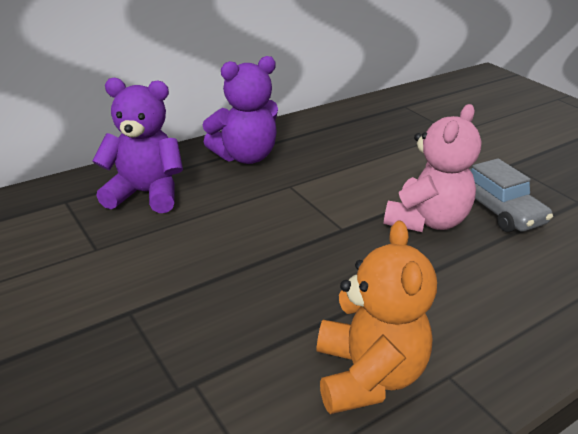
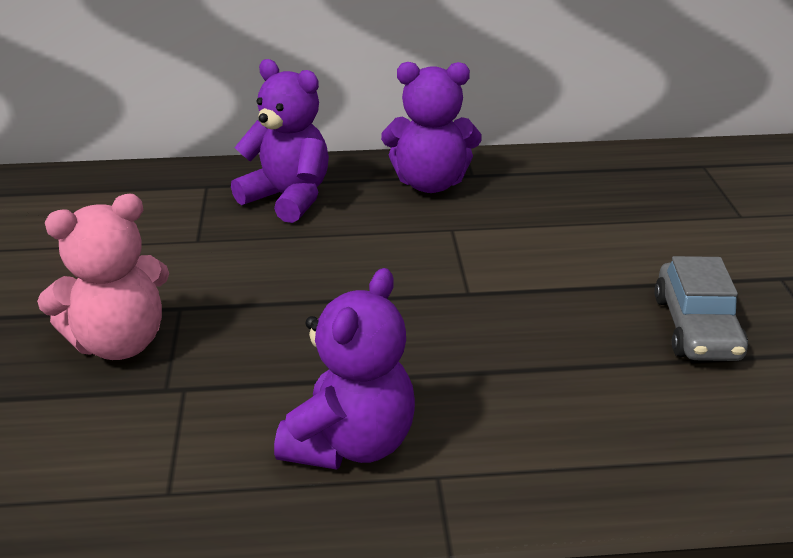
camera: 30 degrees right, 0 degrees up
orange teddy bear [317,221,437,414] -> purple teddy bear [274,268,415,470]
pink teddy bear [383,104,482,232] -> pink teddy bear moved to [37,194,169,360]

